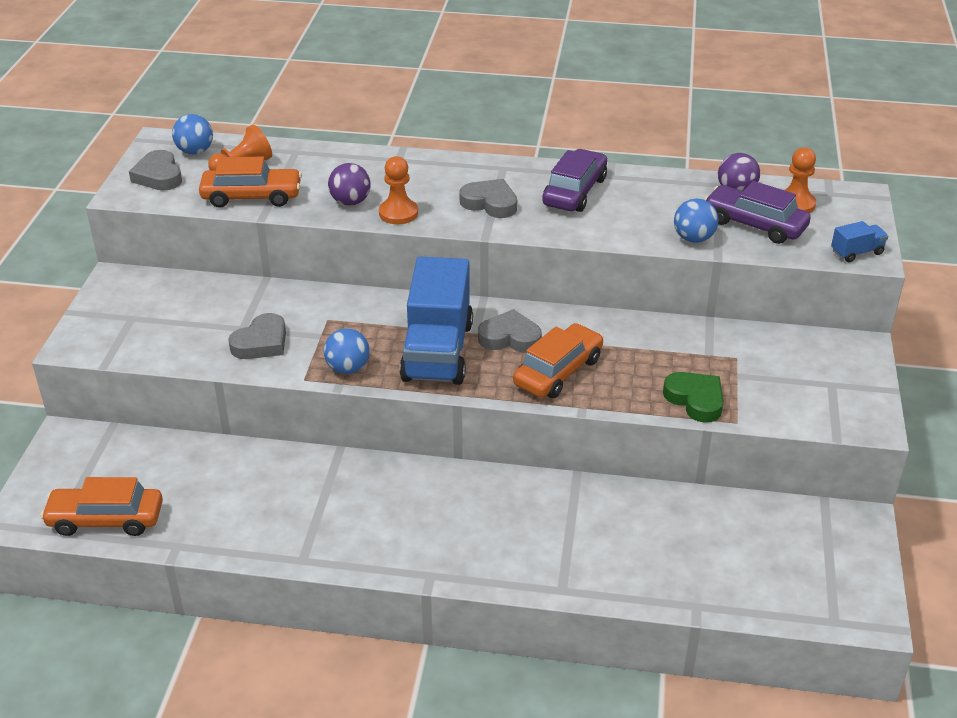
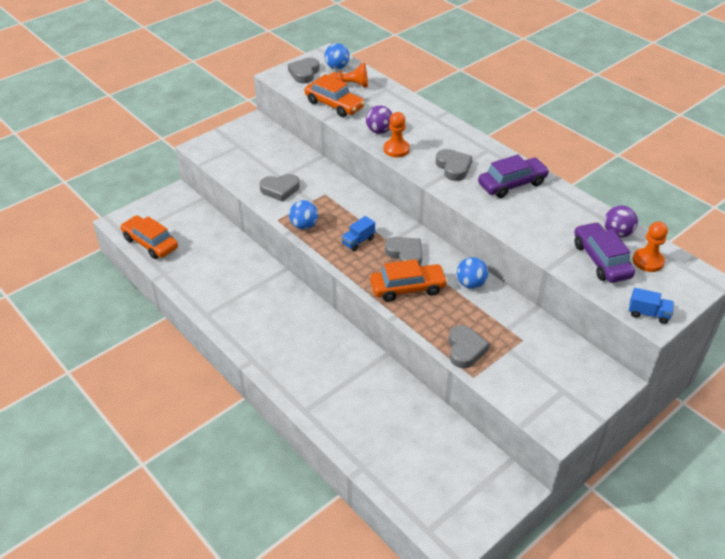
camera: 40 degrees right, 5 degrees up
blue truck [400,257,473,385] -> blue truck [341,216,375,251], size x0.41
green heart [663,372,724,423] -> grey heart [448,325,490,368]
blue ball [674,199,719,243] -> blue ball moved to [457,257,488,289]

